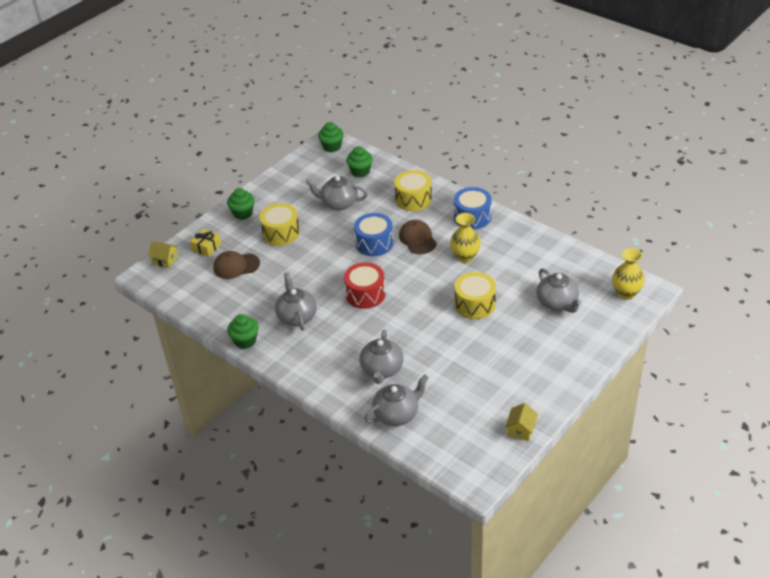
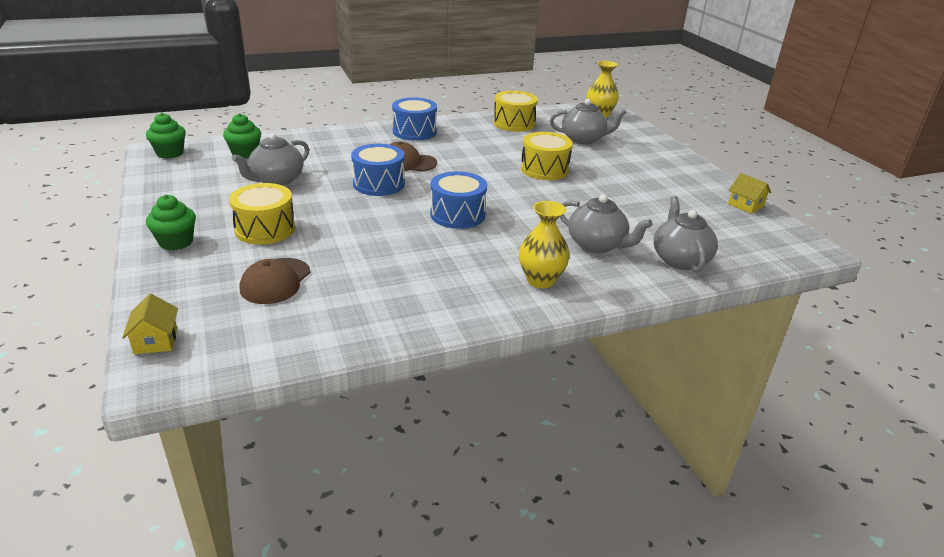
camera: 65 degrees left, 10 degrees down
yellow house [148,242,178,268] -> yellow house turned 60 degrees counterclockwise [122,294,178,354]
yellow gift [190,229,221,257] -> none
green cupcake [227,314,259,349] -> none
grey teapot [275,272,317,331] -> none
red drum [344,262,386,309] -> blue drum [430,171,487,229]
yellow drum [394,170,432,211] -> yellow drum moved to [493,91,538,132]
yellow vase [450,213,481,263] -> yellow vase moved to [519,201,570,288]

